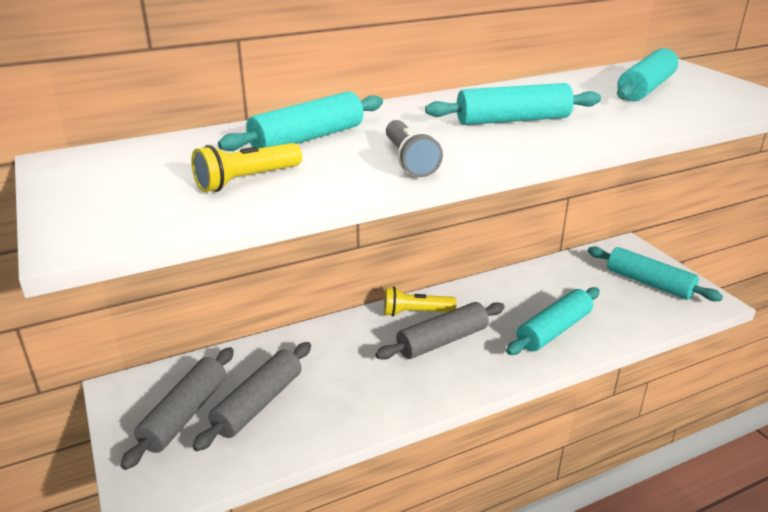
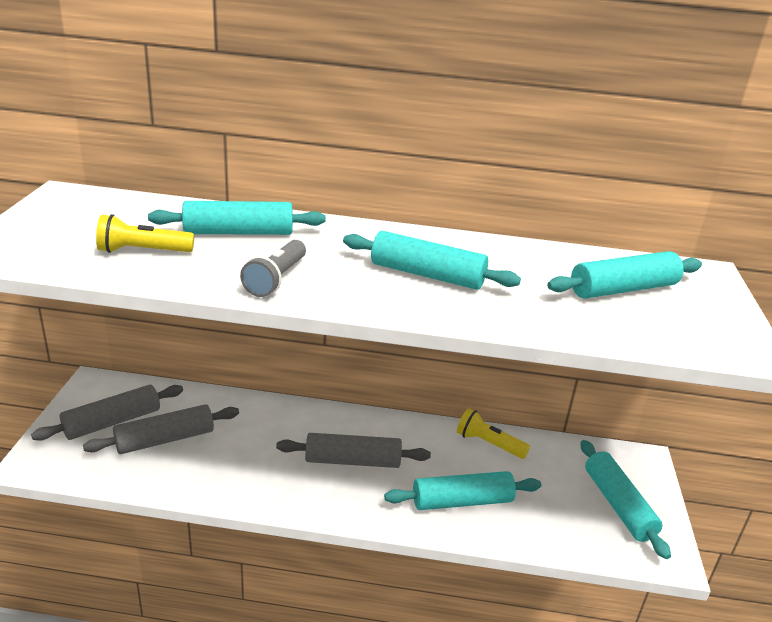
camera: 30 degrees right, 0 degrees up
yellow flashlight [384,286,457,317] -> yellow flashlight moved to [457,408,530,459]

